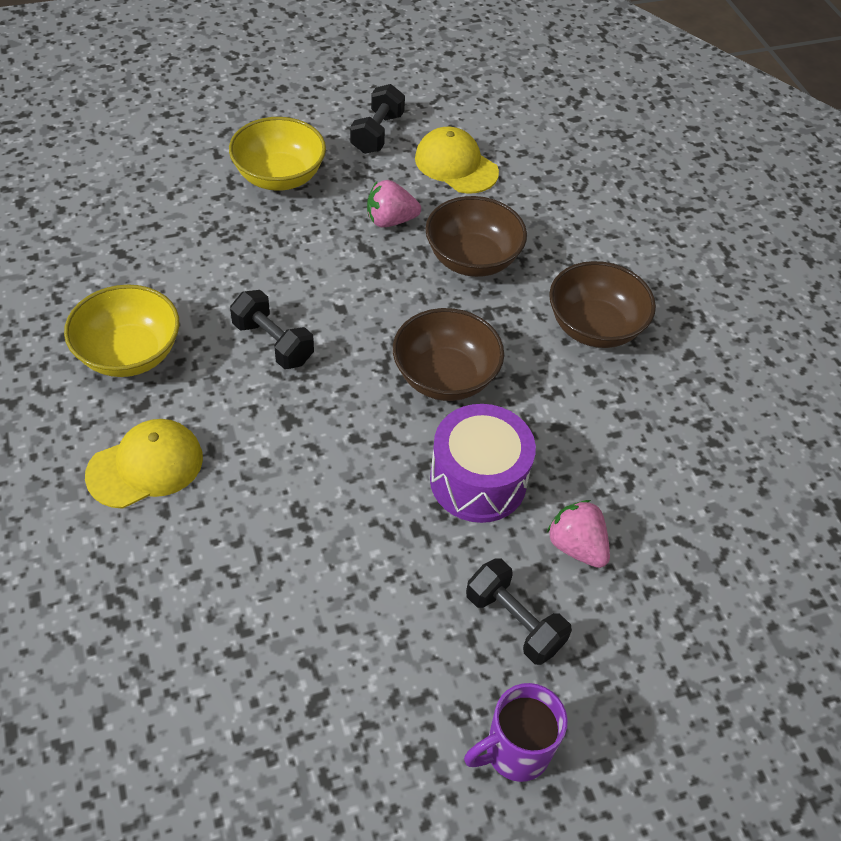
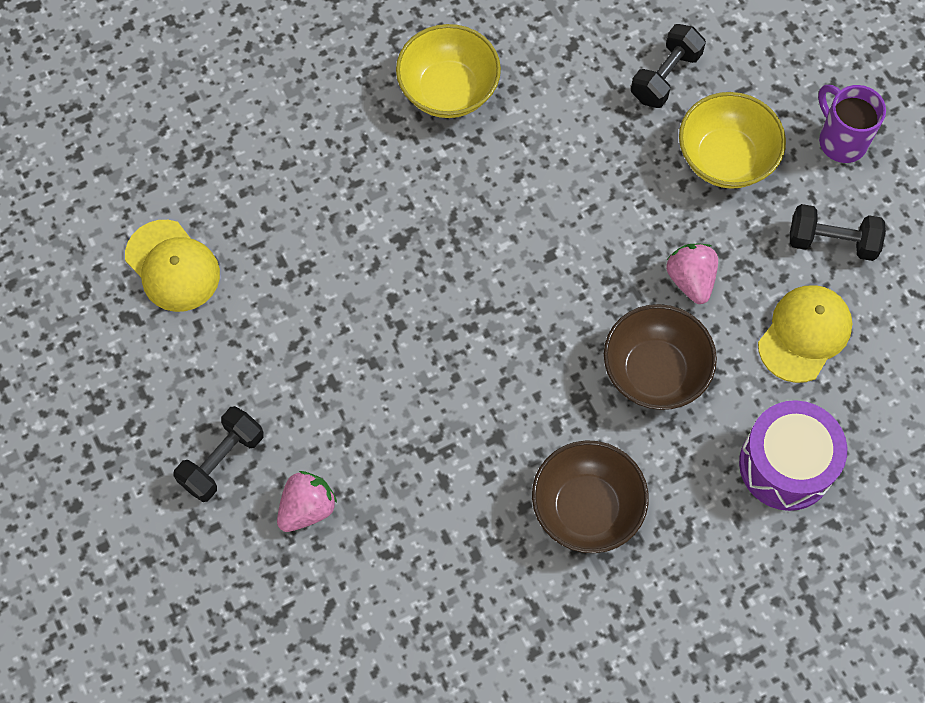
camera: 85 degrees right, 15 degrees up
yellow cap [85,419,203,509] -> yellow cap moved to [125,220,220,312]
black dumbbell [230,290,314,369] -> black dumbbell moved to [631,24,706,108]
brown bowl [393,308,504,401] -> none
purple drum [430,404,536,523] -> purple drum moved to [739,400,847,511]
purple mug [464,683,568,782] -> purple mug moved to [818,85,886,163]

